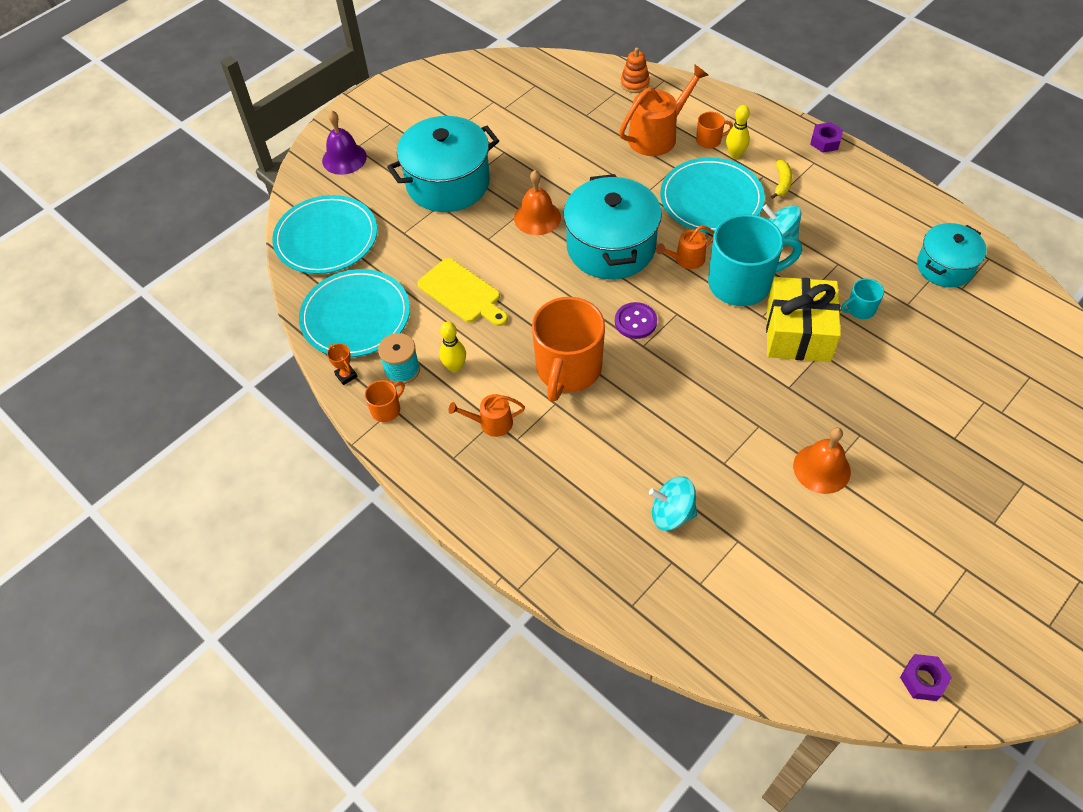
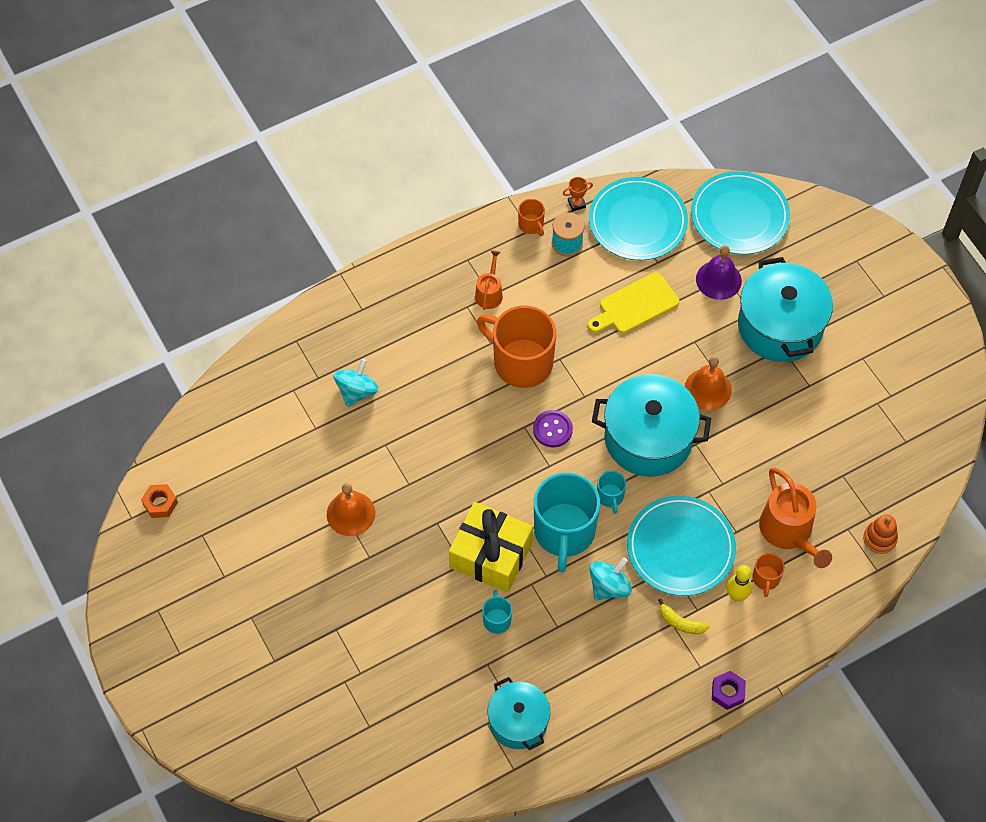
camera: 105 degrees right, 5 degrees up
purple bell [322,110,367,175] -> purple bell moved to [696,245,742,300]
yellow bowling pin [439,321,466,372] -> none
orange watering can [656,226,714,269] -> turquoise mug [597,471,626,514]
purple nut [900,654,952,701] -> orange nut [141,484,178,518]

